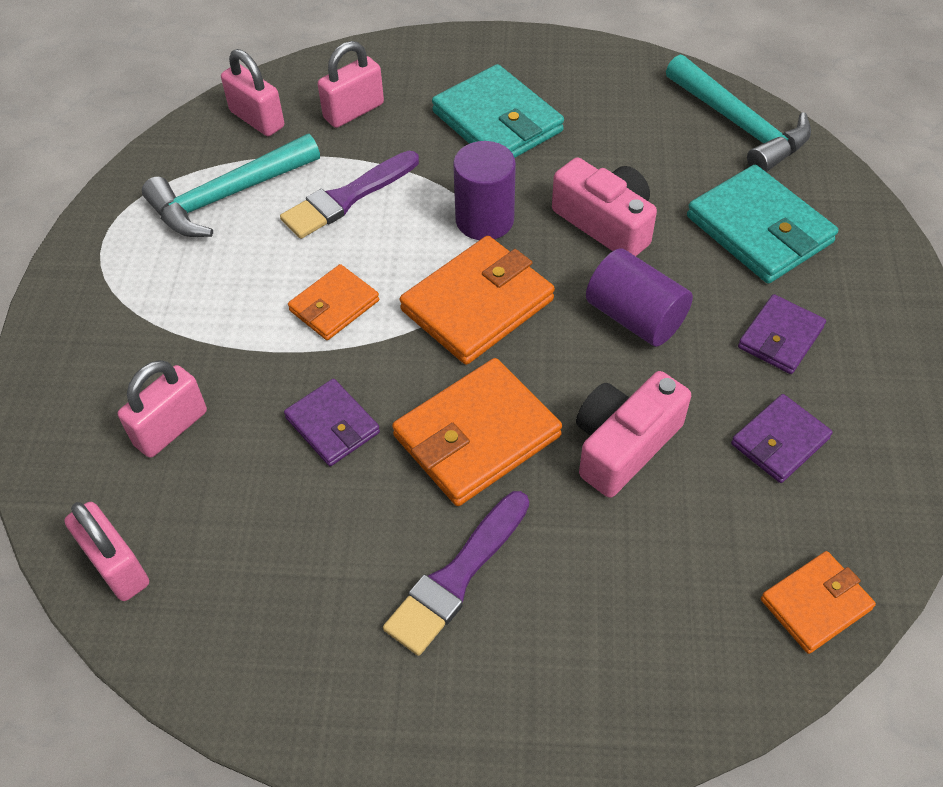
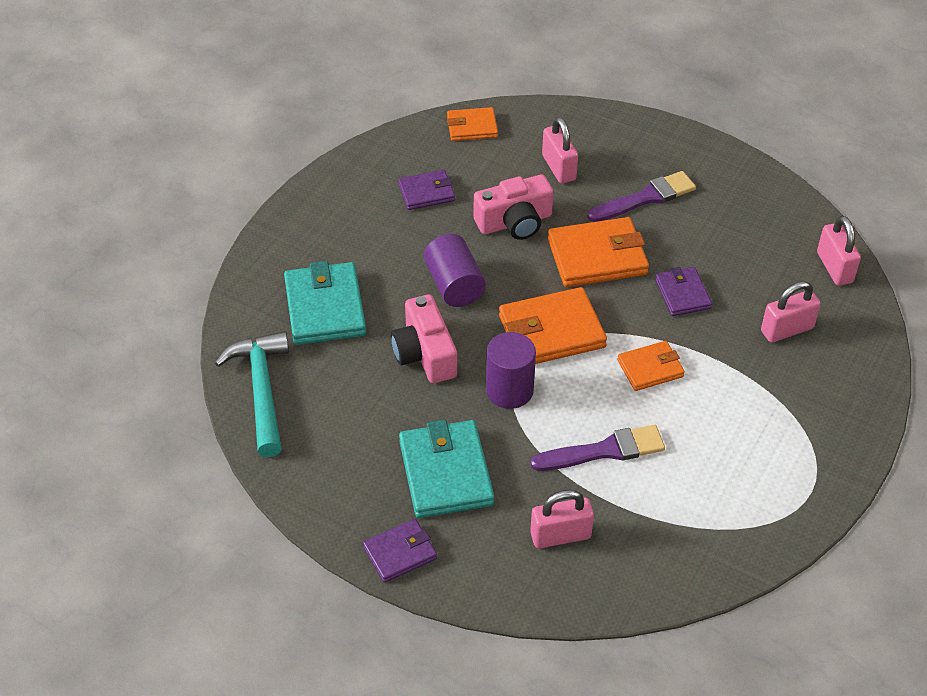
camera: 155 degrees left, 5 degrees down
turquoise hammer [142,134,320,237] -> none
pink padlock [221,49,284,136] -> pink padlock moved to [542,117,578,184]
purple wallet [738,294,826,374] -> purple wallet moved to [363,519,437,583]

